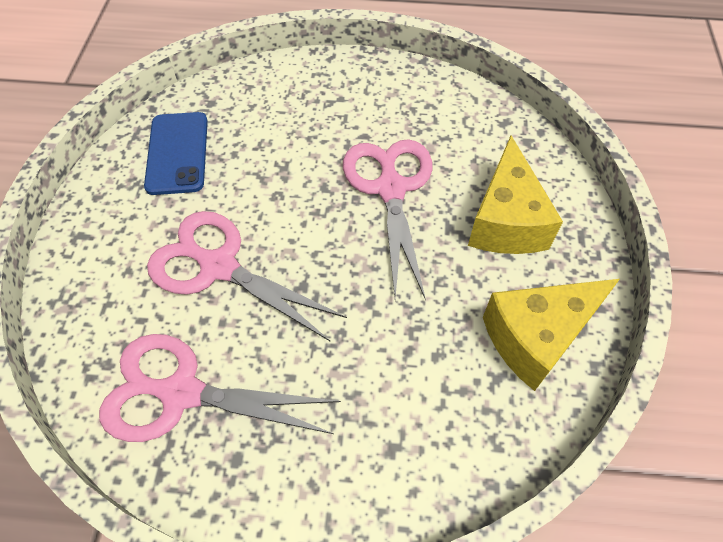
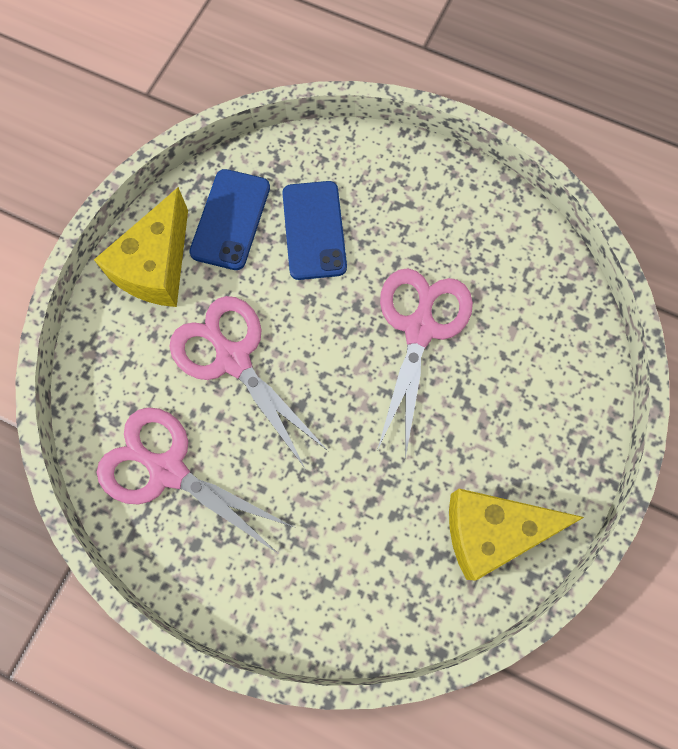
camera: 20 degrees right, 15 degrees up
yellow cheese [468,135,563,254] -> yellow cheese moved to [94,187,188,307]
none -> blue phone [282,181,347,280]

